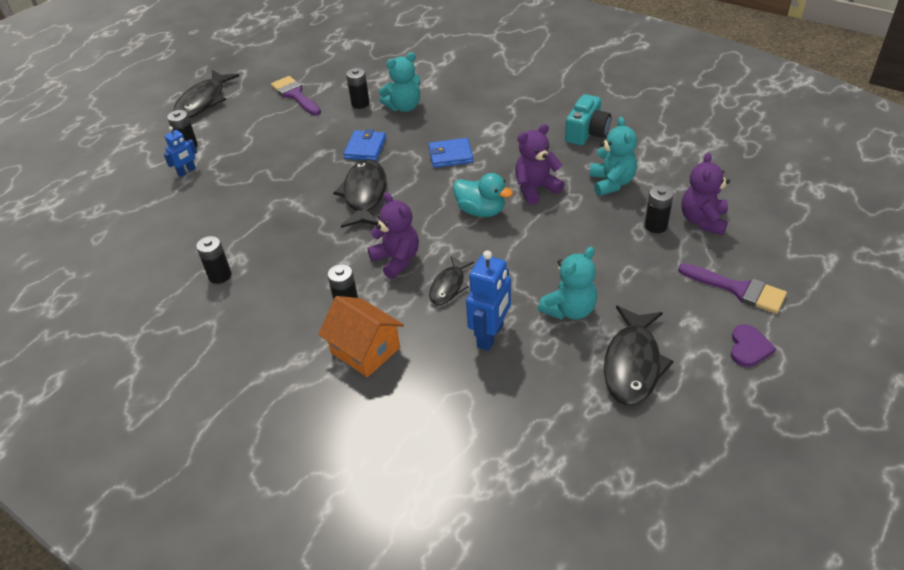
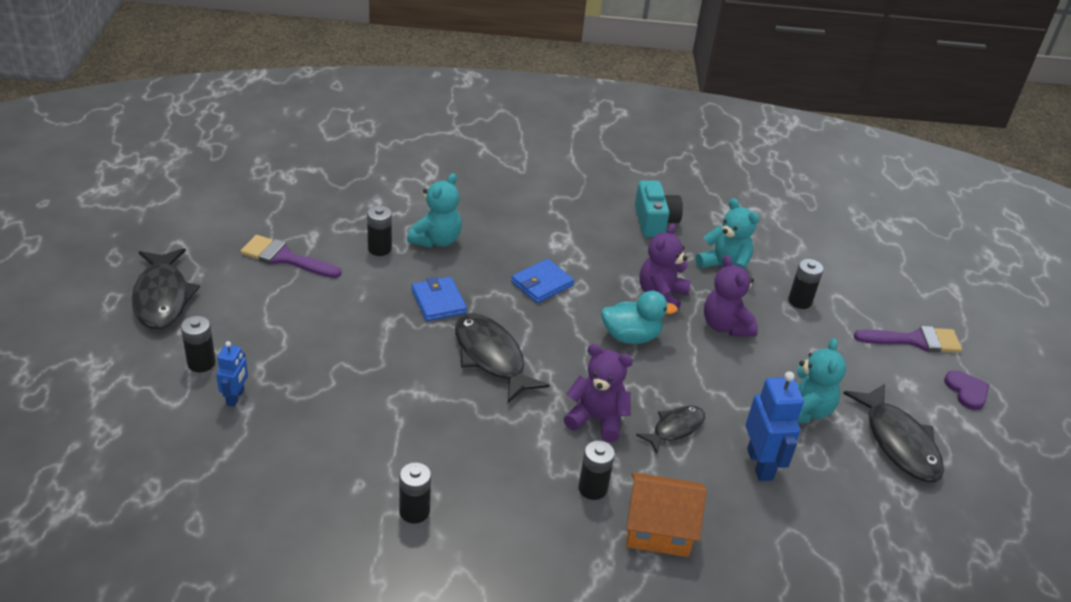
camera: 40 degrees left, 5 degrees down
black fish [429,256,474,305] -> black fish turned 120 degrees counterclockwise [636,406,705,454]
purple teddy bear [681,152,730,235] -> purple teddy bear moved to [704,255,758,337]

